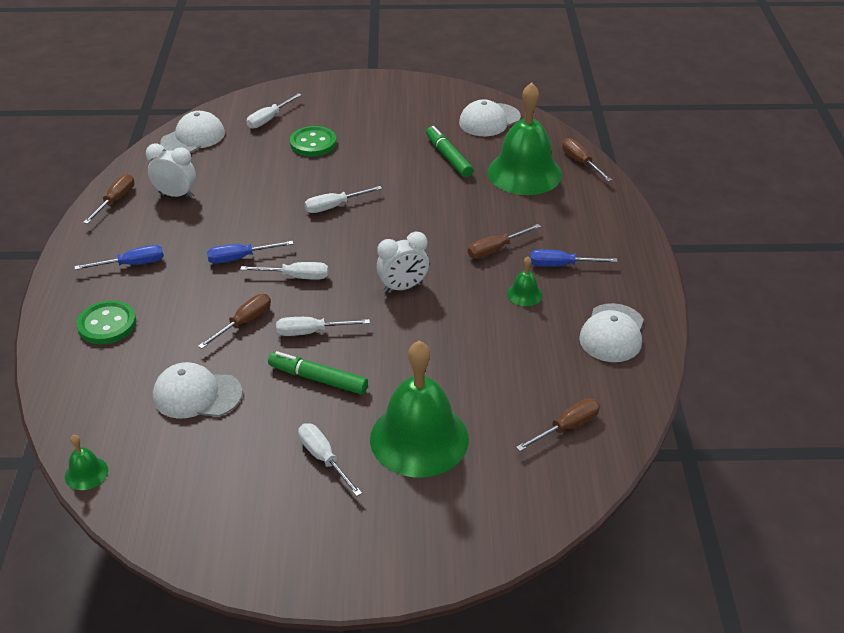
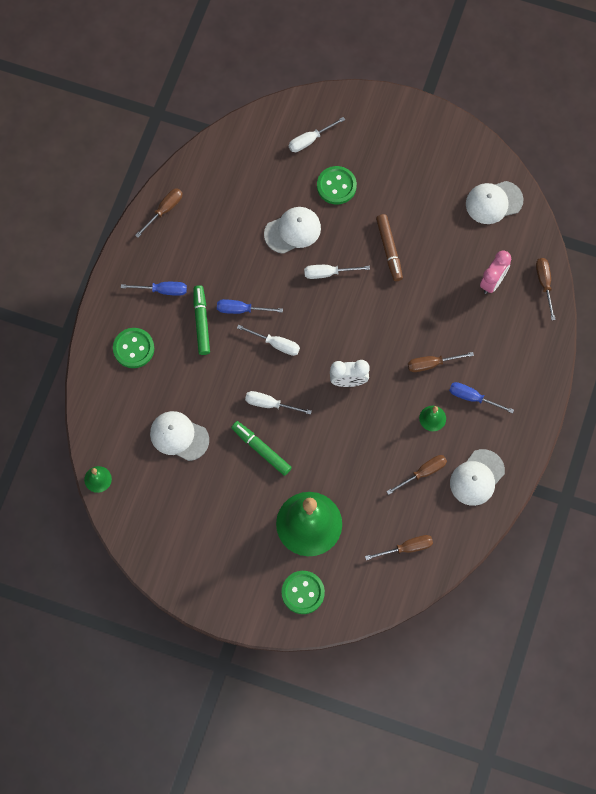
camera: 20 degrees right, 30 degrees up
white clock [146,143,196,198] -> none
white cap [160,111,225,153] -> white cap moved to [264,207,321,254]
brown screwdriver [198,294,271,349] -> brown screwdriver moved to [386,455,447,495]
white screwdriver [298,423,362,496] -> none
green marker [426,126,473,177] -> green marker moved to [194,285,210,355]
green bell [487,82,562,195] -> pink clock [480,250,511,294]
none -> green button [281,571,325,614]
none -> brown marker [376,214,403,281]

